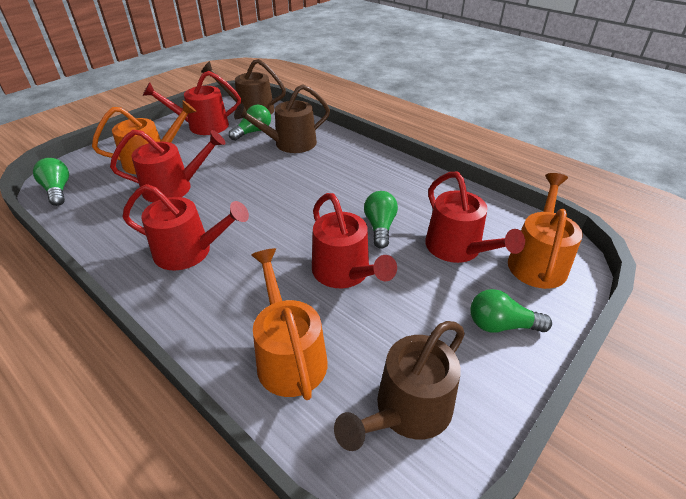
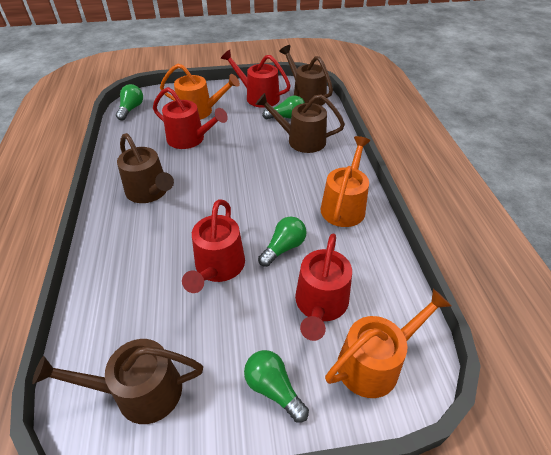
camera: 40 degrees right, 5 degrees up
red watering can [123,184,249,270] -> brown watering can [117,133,174,203]
orange watering can [251,248,328,400] -> orange watering can moved to [321,136,370,227]

